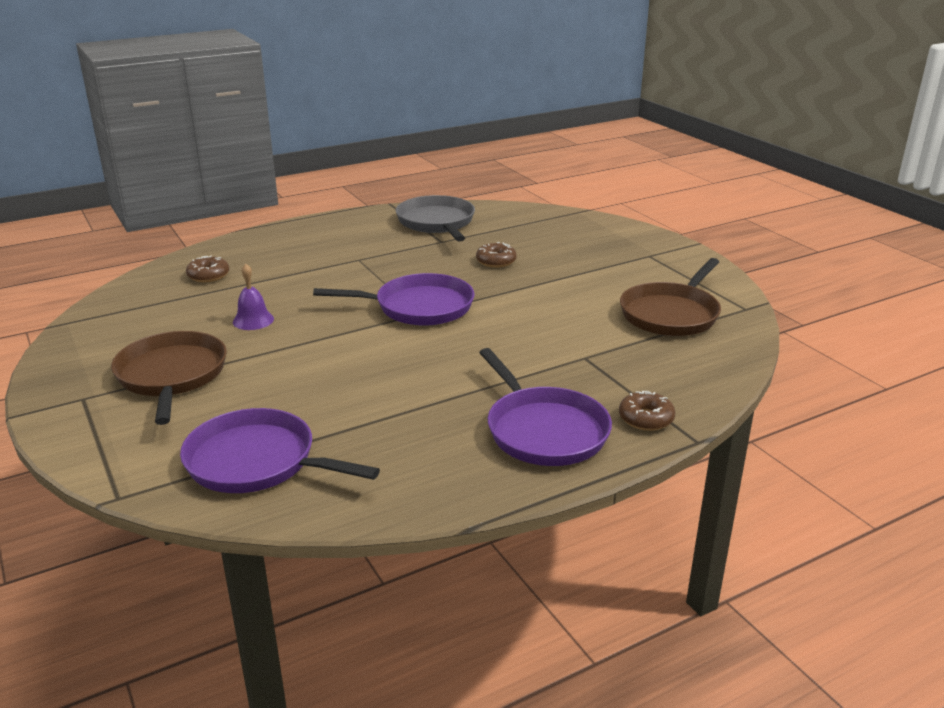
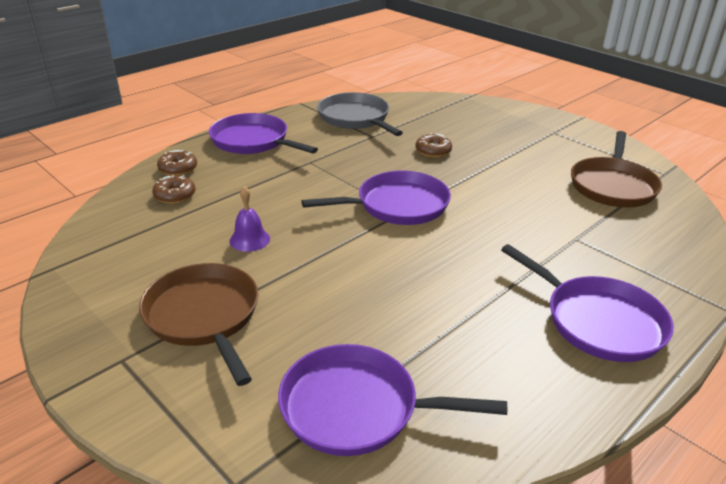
camera: 15 degrees left, 5 degrees up
brown donut [619,391,675,431] -> brown donut moved to [157,150,197,176]
none -> purple pan [209,113,318,154]

